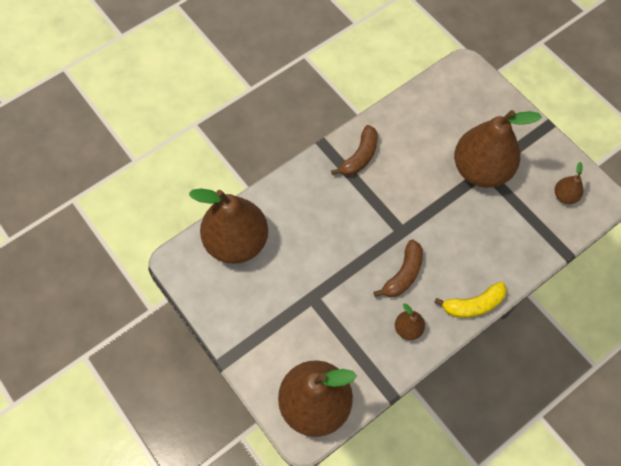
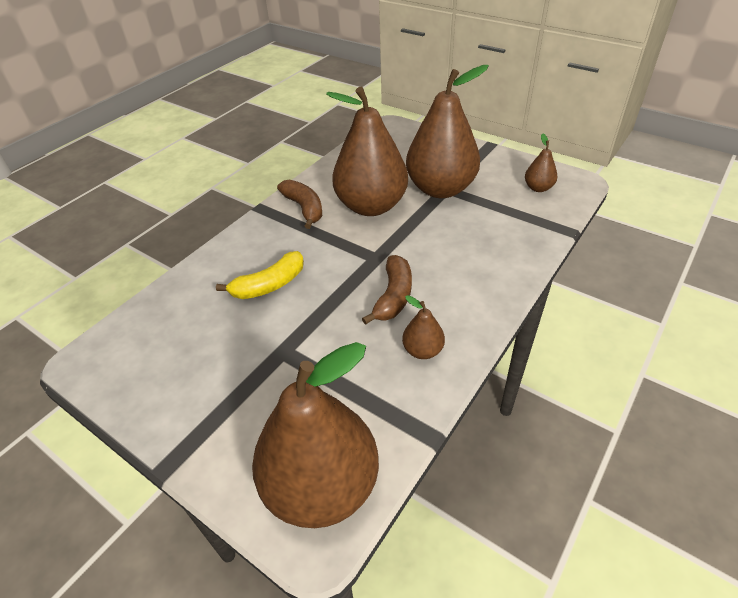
camera: 15 degrees left, 20 degrees down
brown pear [189,188,268,264] -> brown pear moved to [326,87,408,216]
brown banana [331,125,378,176] -> brown banana turned 45 degrees counterclockwise [277,179,322,229]
yellow banana [434,282,507,318] -> yellow banana moved to [216,251,304,299]

